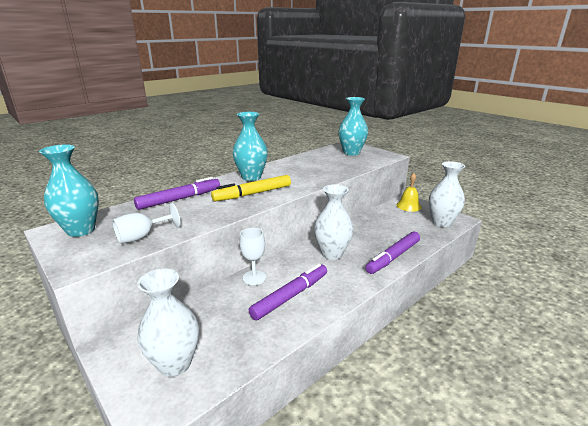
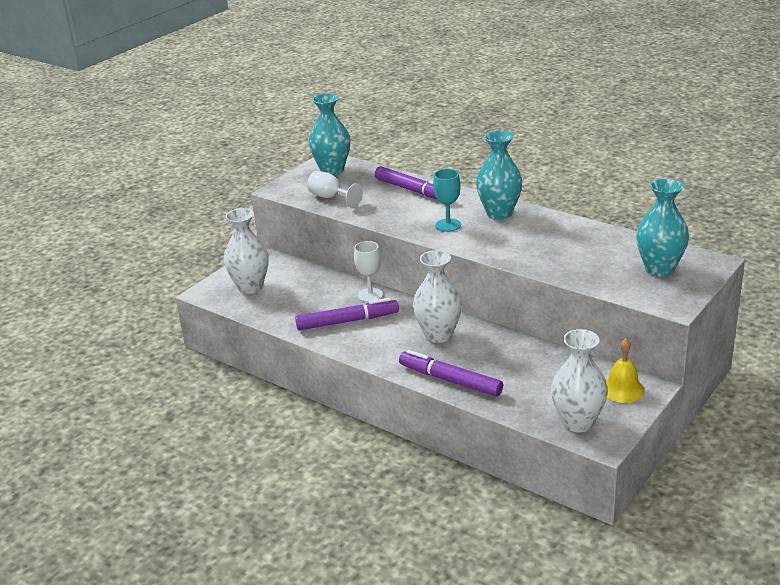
camera: 80 degrees right, 5 degrees up
yellow marker [211,175,291,201] -> turquoise goblet [433,169,461,232]
purple marker [249,264,327,320] -> purple marker turned 45 degrees counterclockwise [295,298,399,330]

